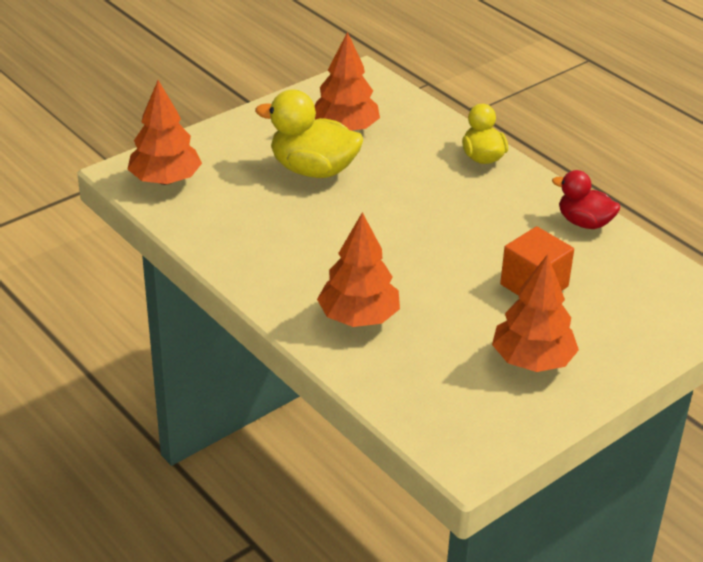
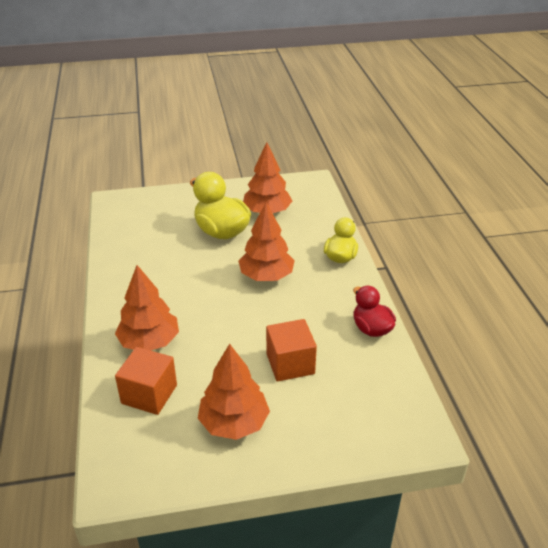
camera: 30 degrees right, 0 degrees up
orange tree [127,80,202,185] -> orange tree moved to [238,203,295,281]
none -> orange cube [115,347,177,415]

